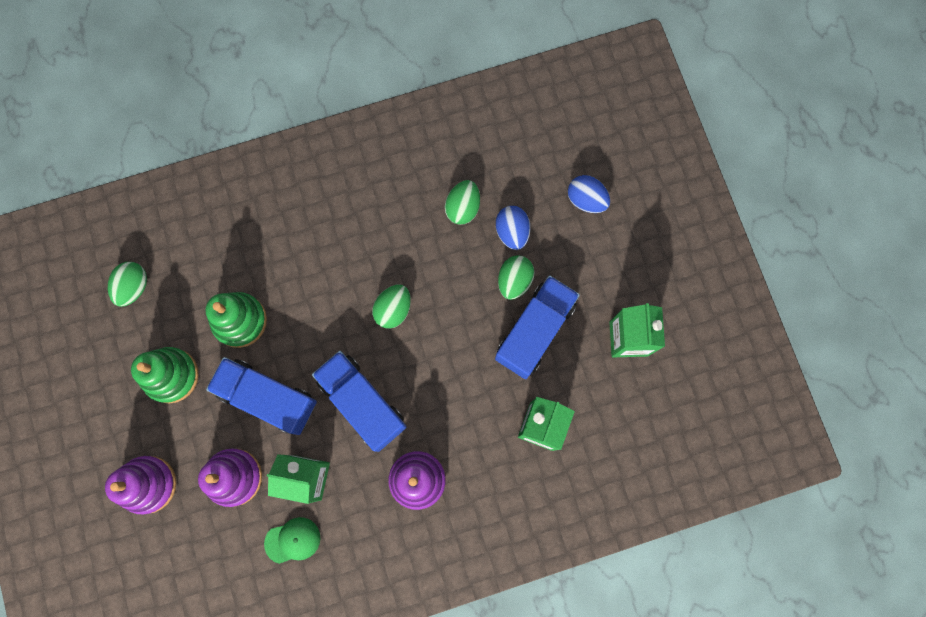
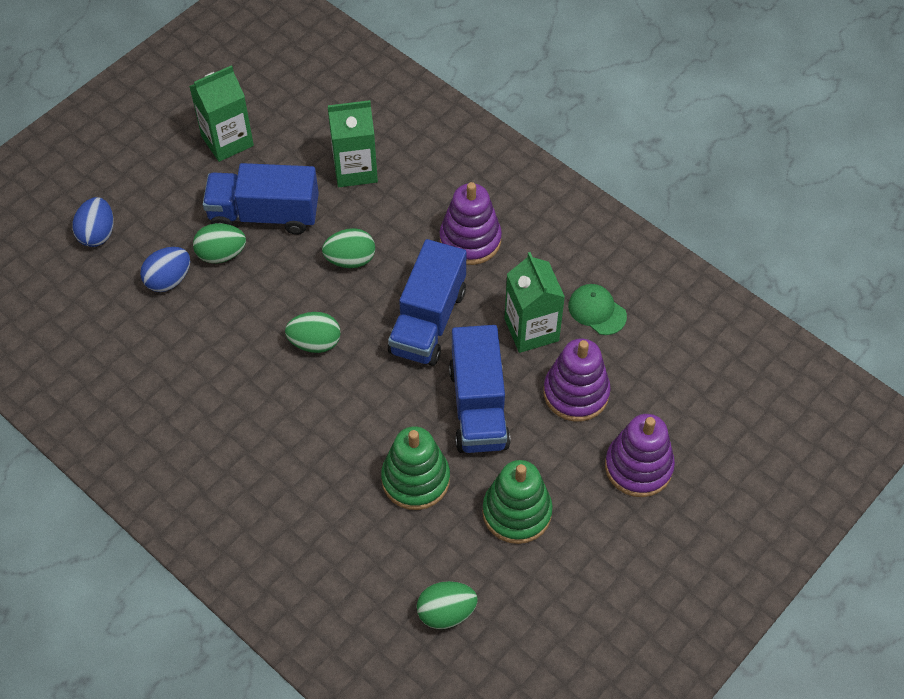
camera: 120 degrees left, 20 degrees down
green egg [445,180,480,225] -> green egg moved to [322,228,375,268]

